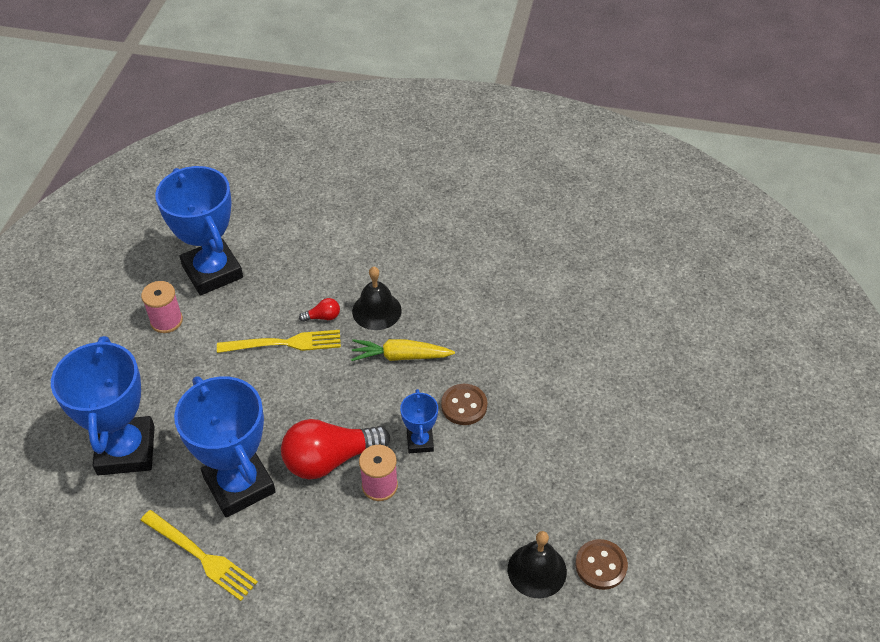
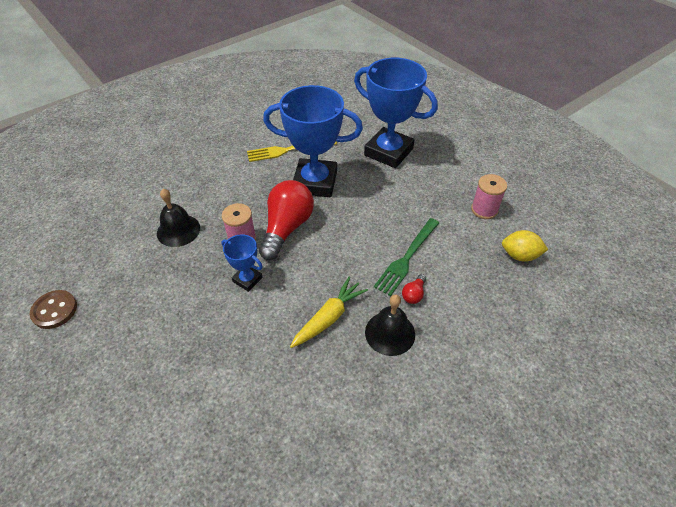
camera: 130 degrees right, 0 degrees up
blue trophy [155,166,243,295] -> yellow lemon [502,230,548,262]
yellow fork [217,330,341,353] -> green fork [374,218,439,296]
brown button [441,384,487,425] -> none
black bell [508,531,567,598] -> black bell moved to [157,189,200,247]

